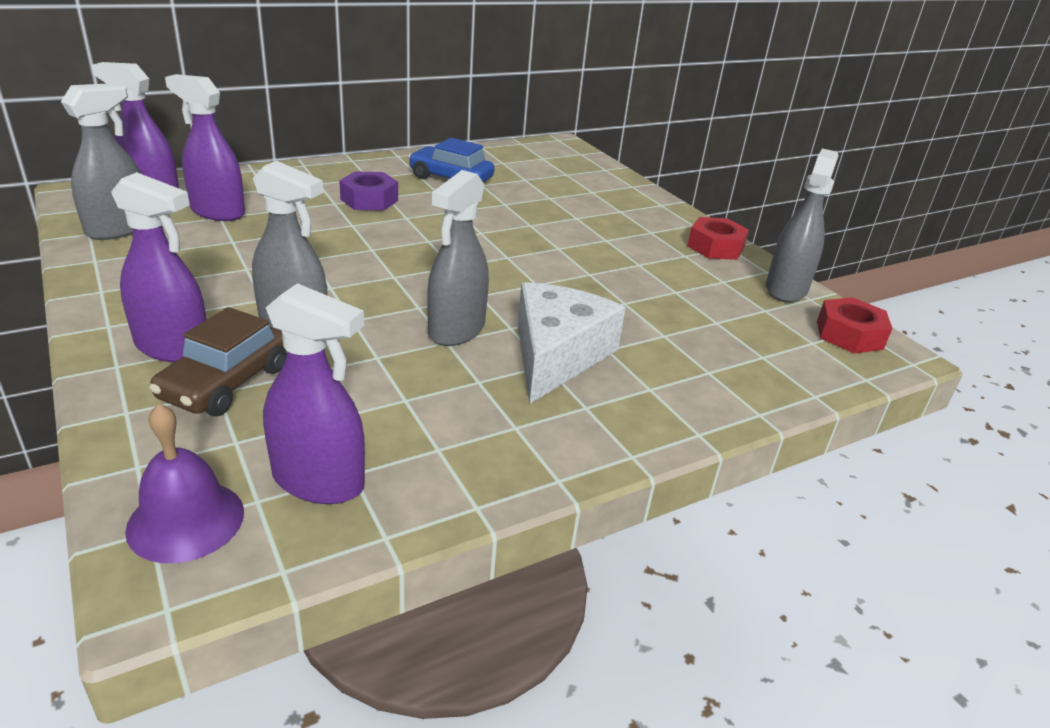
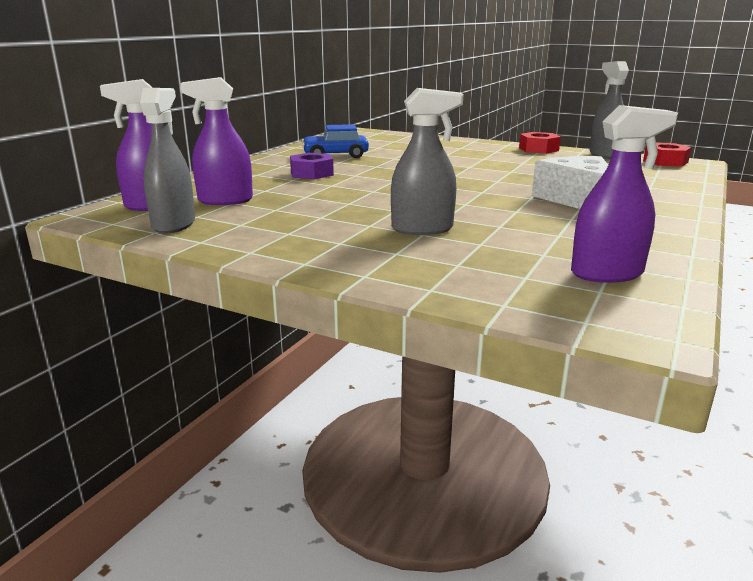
camera: 30 degrees left, 10 degrees down
purple spray bottle [111,172,207,362] -> none
purple bell [125,403,244,563] -> none
brown car [149,307,287,416] -> none
grey spray bottle [427,170,489,346] -> none

